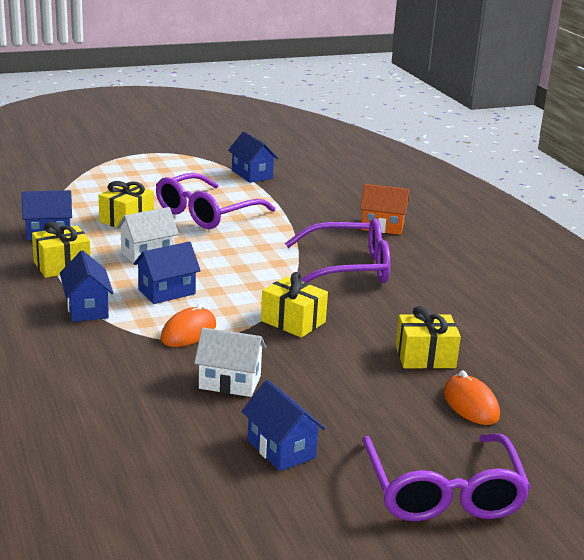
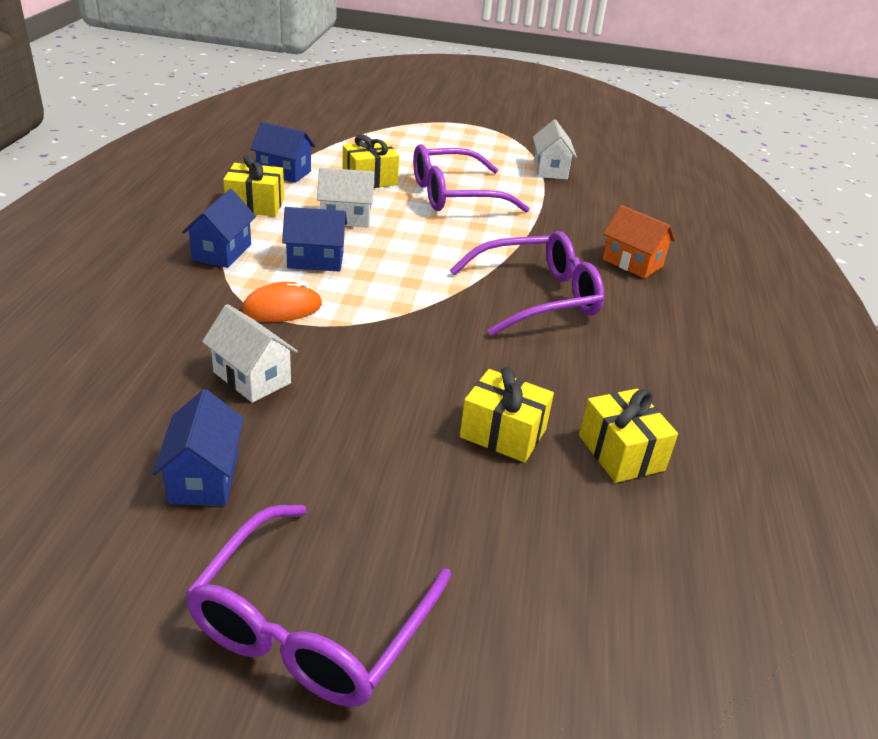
camera: 30 degrees right, 10 degrees up
blue house [228,131,278,183] -> white house [533,119,577,179]
yellow gift [261,272,328,338] -> yellow gift moved to [579,389,678,483]
purple glasses [285,219,390,283] -> purple glasses turned 45 degrees counterclockwise [450,231,604,336]
orange mouse [443,370,500,425] -> none

